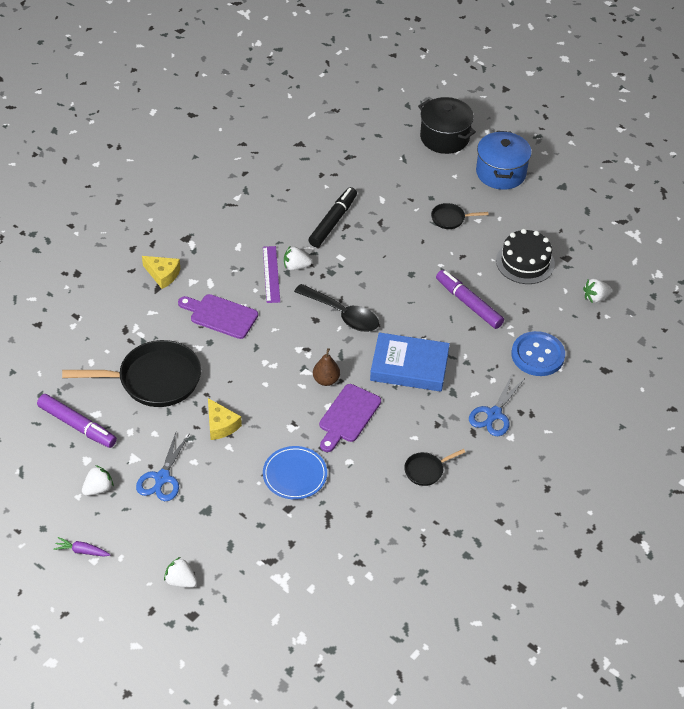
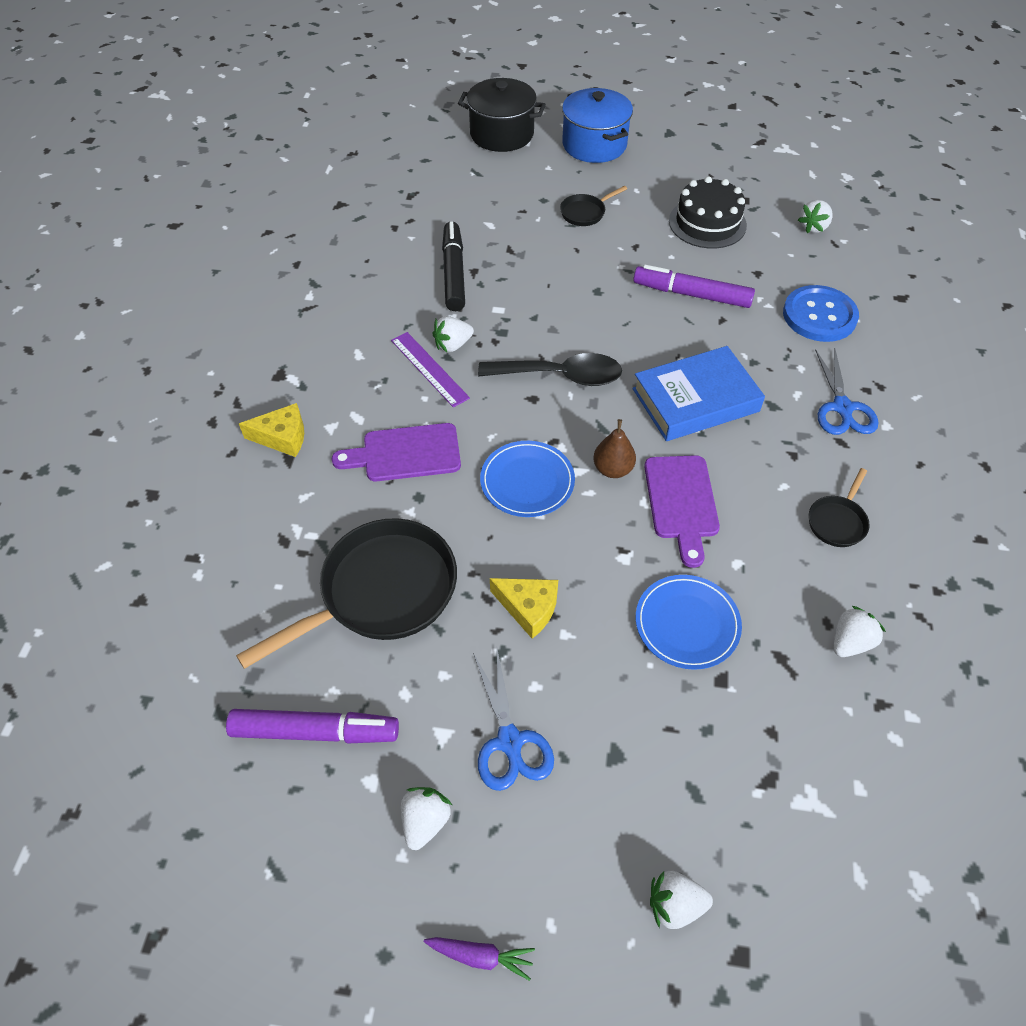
camera: 30 degrees left, 5 degrees up
purple carrot [53,537,111,557] -> purple carrot turned 150 degrees counterclockwise [424,937,535,981]
none -> blue plate [480,441,575,517]
none -> white strawberry [834,606,886,657]

